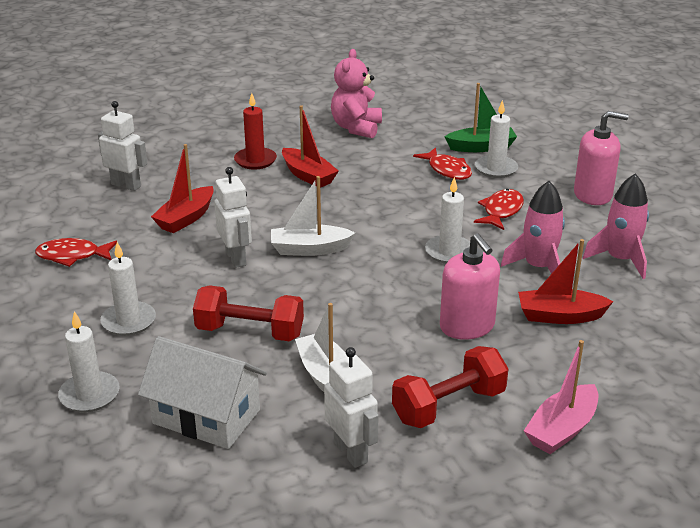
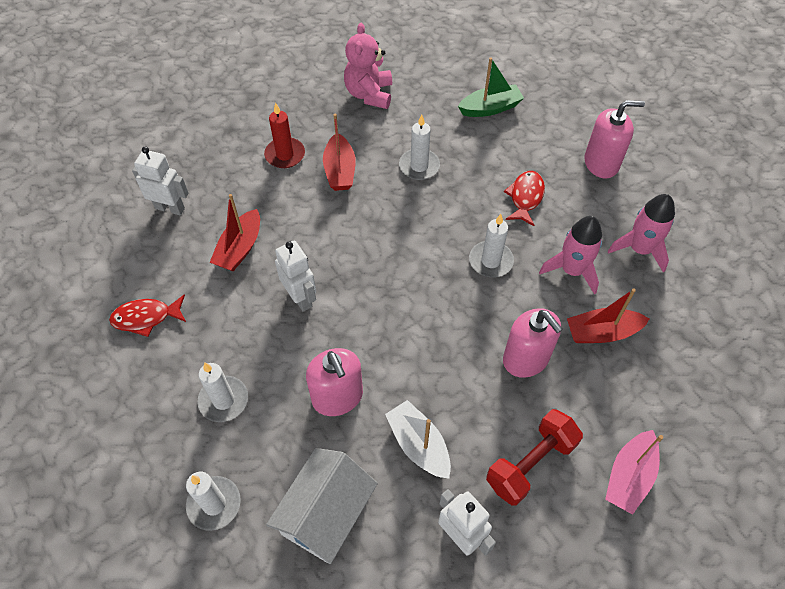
camera: 10 degrees left, 25 degrees up
white house [138,336,267,449] -> white house turned 75 degrees counterclockwise [266,448,378,564]
red dumbbell [193,285,304,341] -> pink soap dispenser [306,348,363,416]
white boat [271,176,355,256] -> none
red boat [282,105,339,188] -> red boat turned 45 degrees clockwise [323,114,356,191]
red fish [413,147,472,180] -> none
white candle [475,100,518,178] -> white candle moved to [399,115,440,180]

